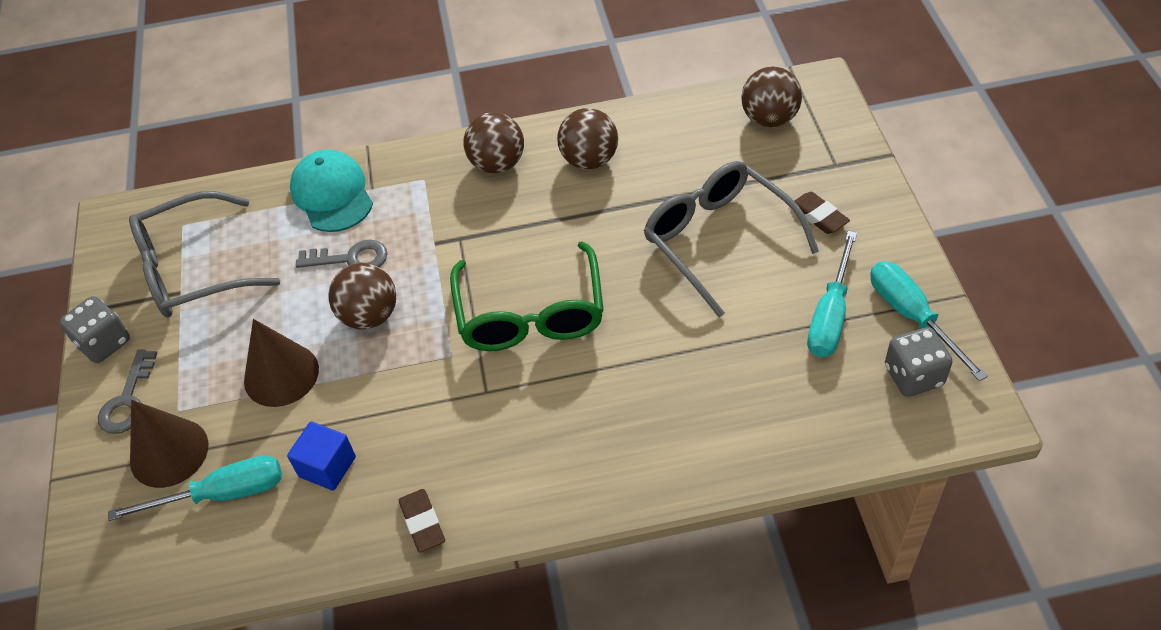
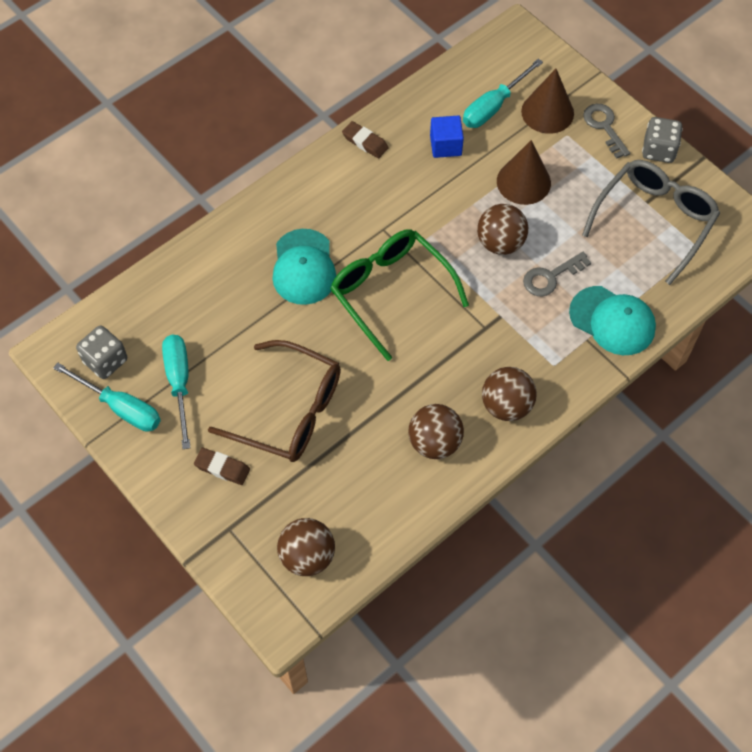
camera: 145 degrees right, 10 degrees up
grey glasses [644,161,819,317] -> brown glasses [208,340,341,462]
none -> turquoise cap [272,229,336,305]

